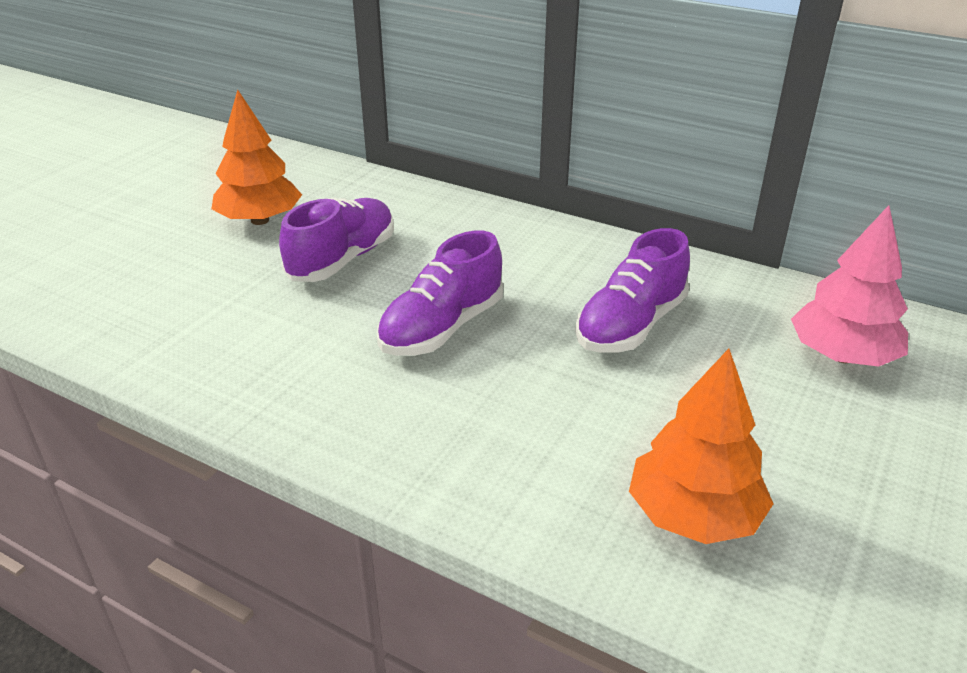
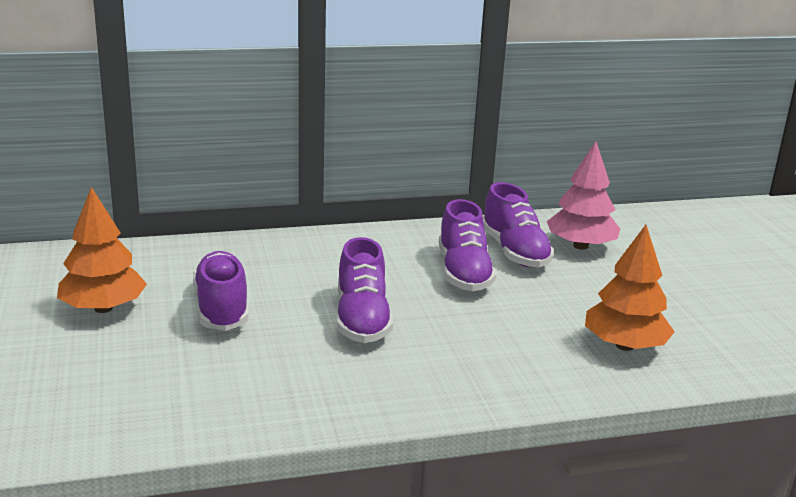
camera: 45 degrees left, 10 degrees down
none -> purple shoe [483,182,554,267]

